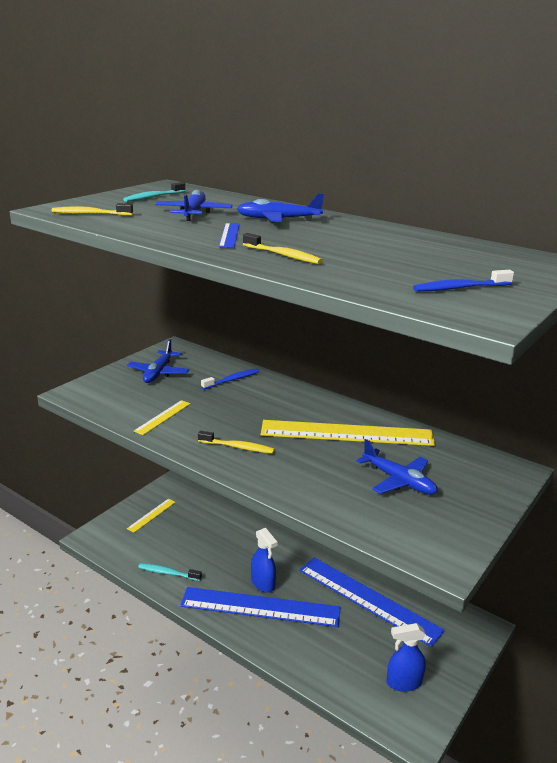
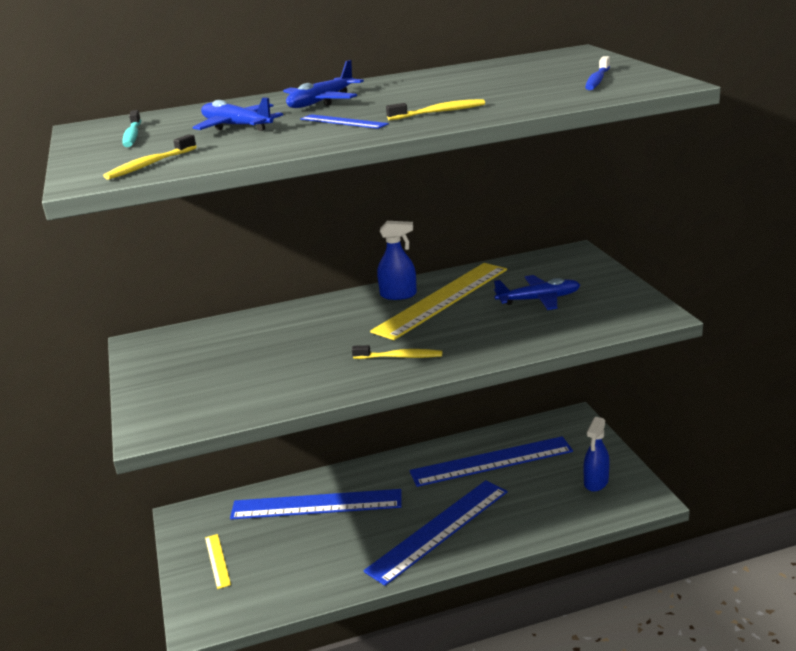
camera: 50 degrees left, 0 degrees up
blue plane [127,339,189,383] -> none
yellow ruler [133,400,191,435] -> none
turquoise toothbrush [138,563,202,581] -> none
yellow toothbrush [198,431,275,454] -> yellow toothbrush turned 45 degrees clockwise [352,345,442,359]
blue toothbrush [201,369,259,390] -> none
blue spray bottle [251,528,278,593] -> blue spray bottle moved to [377,221,417,300]
none -> blue ruler [230,489,402,520]

